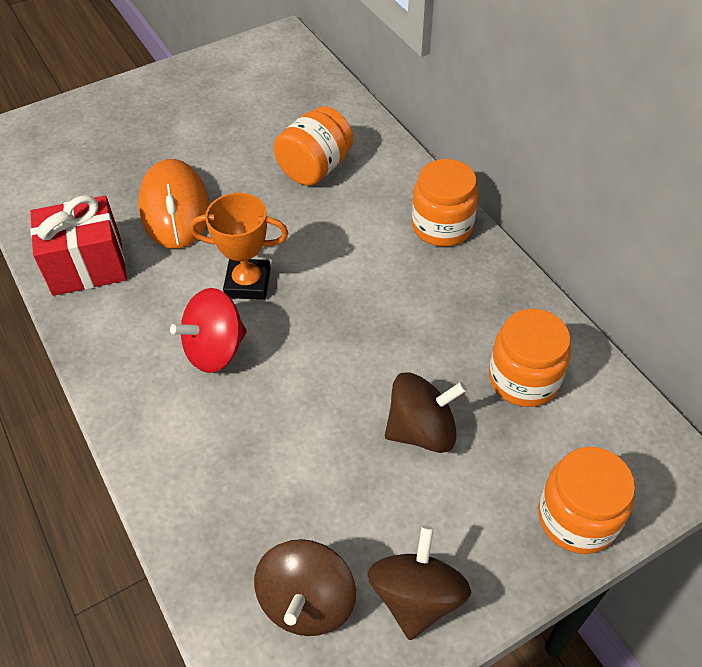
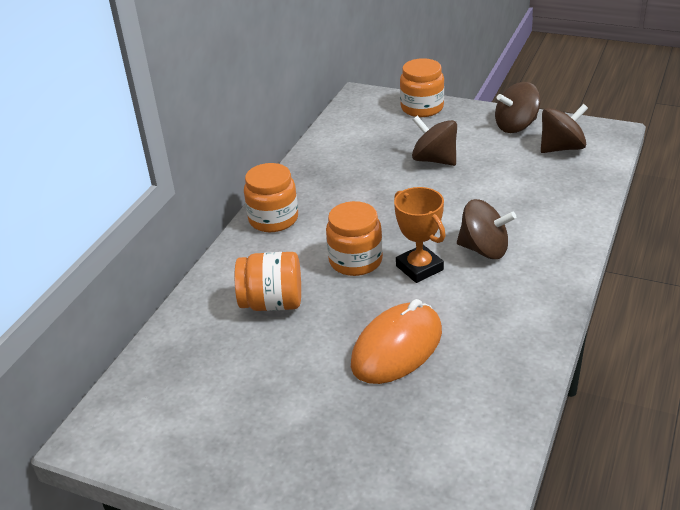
camera: 125 degrees left, 15 degrees down
red gift [30,195,127,296] -> none
red spinning top [170,288,247,373] -> brown spinning top [457,199,516,259]
orange jar [489,309,571,407] -> orange jar moved to [326,201,383,276]

